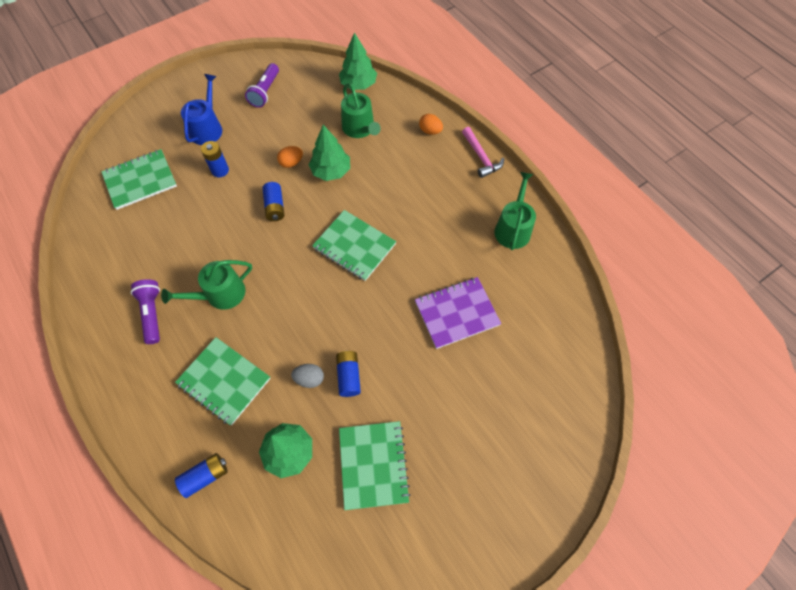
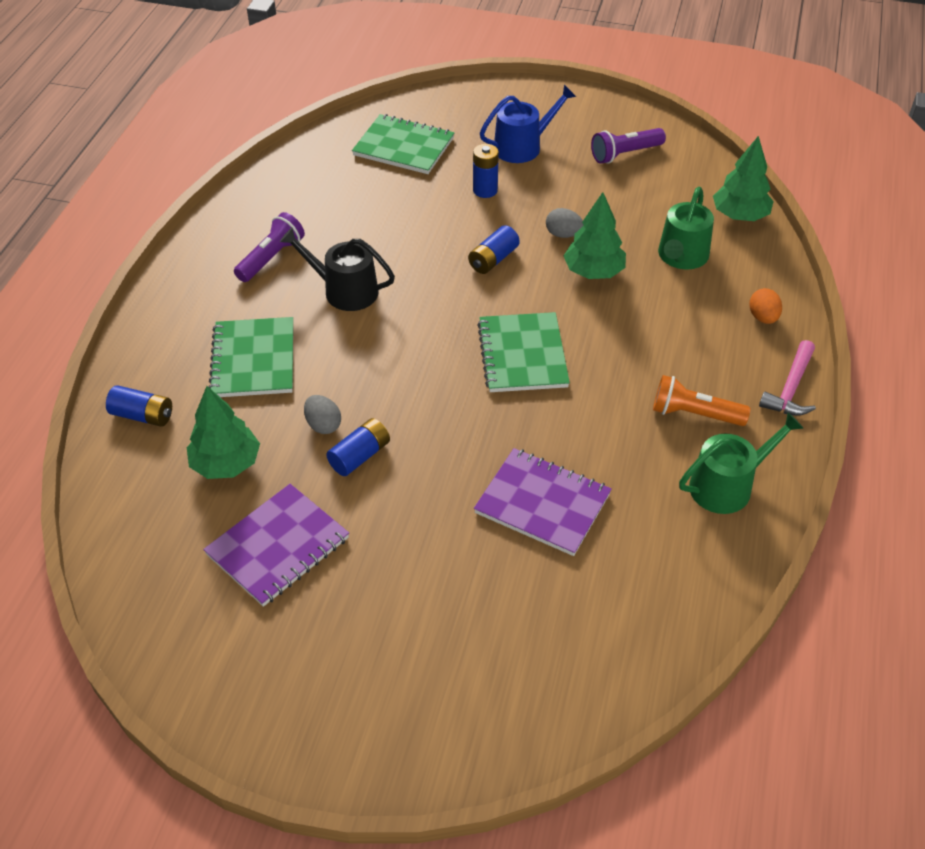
camera: 50 degrees right, 15 degrees down
green watering can [161,260,252,310] -> black watering can [280,228,395,311]
orange egg [277,146,303,168] -> grey egg [546,208,584,238]
green notebook [339,421,411,510] -> purple notebook [203,484,349,607]
none -> orange flashlight [653,375,751,426]

